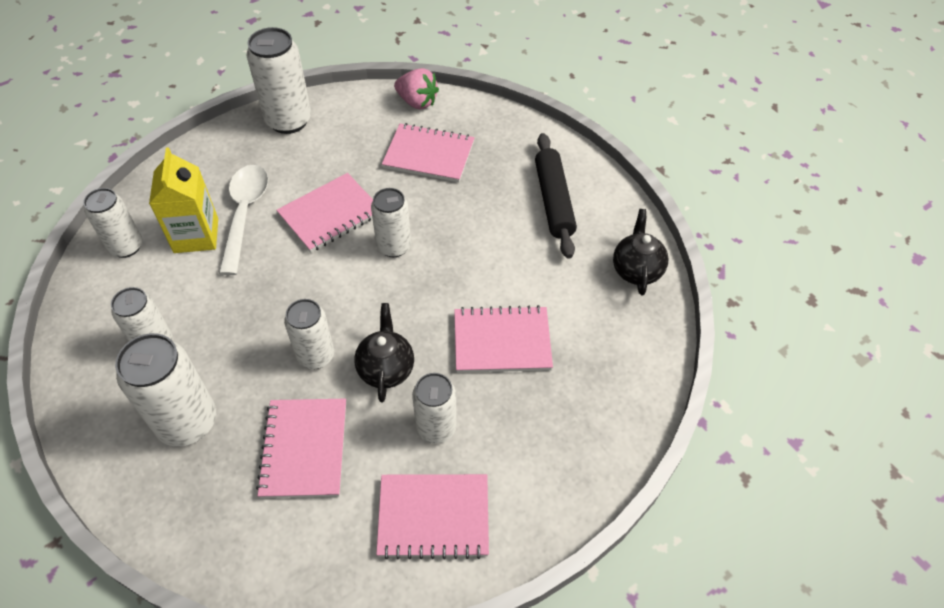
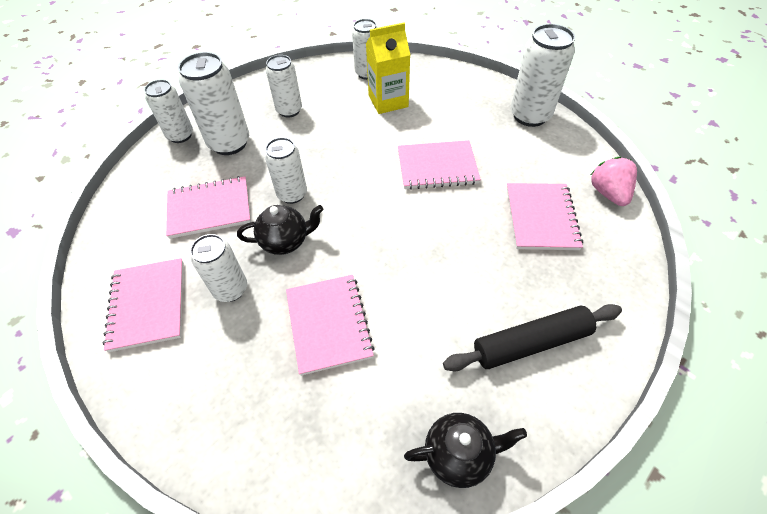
camera: 80 degrees right, 0 degrees up
white spoon [219,165,268,275] -> none
pink notebook [276,173,373,252] -> pink notebook turned 45 degrees counterclockwise [398,140,481,190]
white can [371,188,411,257] -> white can moved to [144,79,193,143]
pink strawberry [394,68,439,109] -> pink strawberry turned 150 degrees clockwise [591,157,637,206]

